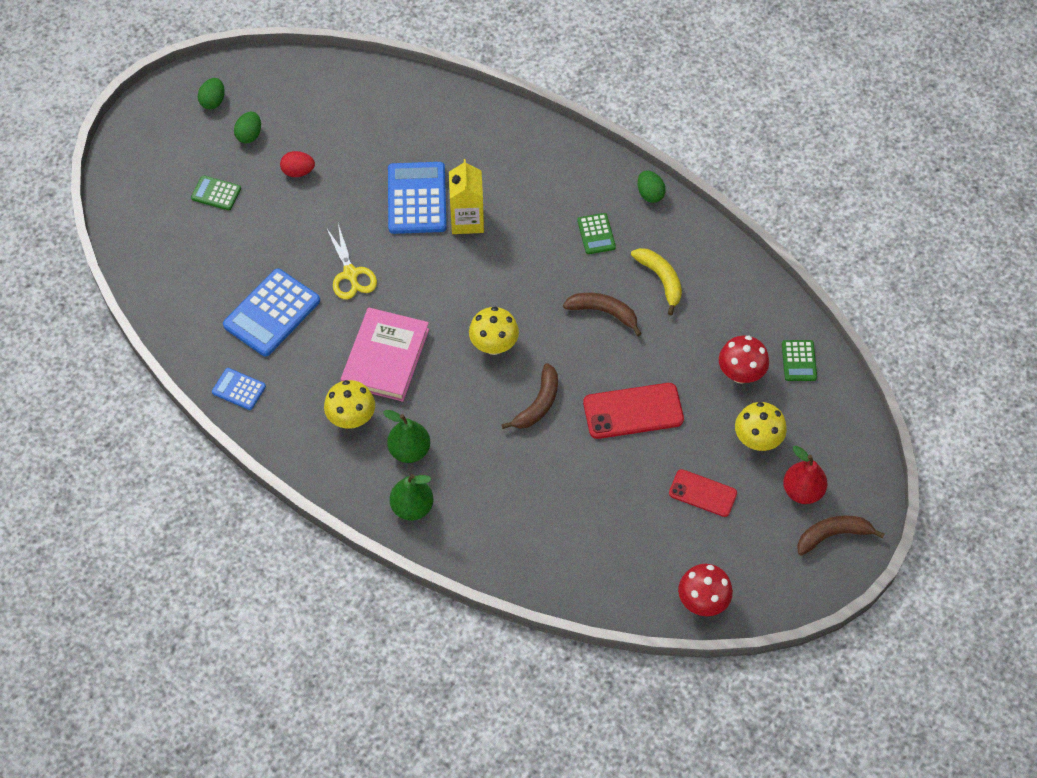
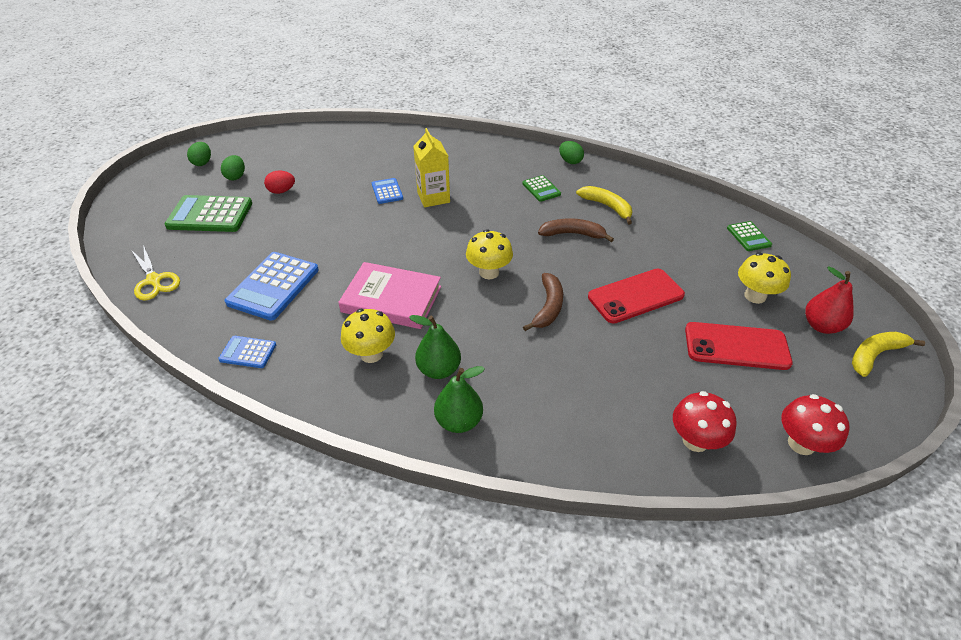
camera: 15 degrees left, 15 degrees down
green calculator [191,175,241,210] -> green calculator [164,195,252,232], size x1.90
yellow scissors [326,224,377,299] -> yellow scissors moved to [132,245,180,301]
pink book [341,307,429,402] -> pink book turned 75 degrees counterclockwise [338,262,441,329]
blue calculator [388,162,447,234] -> blue calculator [372,178,403,204], size x0.53
red phone [669,469,737,517] -> red phone [685,322,793,370], size x1.53
red mushroom [719,336,769,384] -> red mushroom moved to [673,391,737,452]
brown banana [797,516,884,556] -> yellow banana [852,332,925,377]

